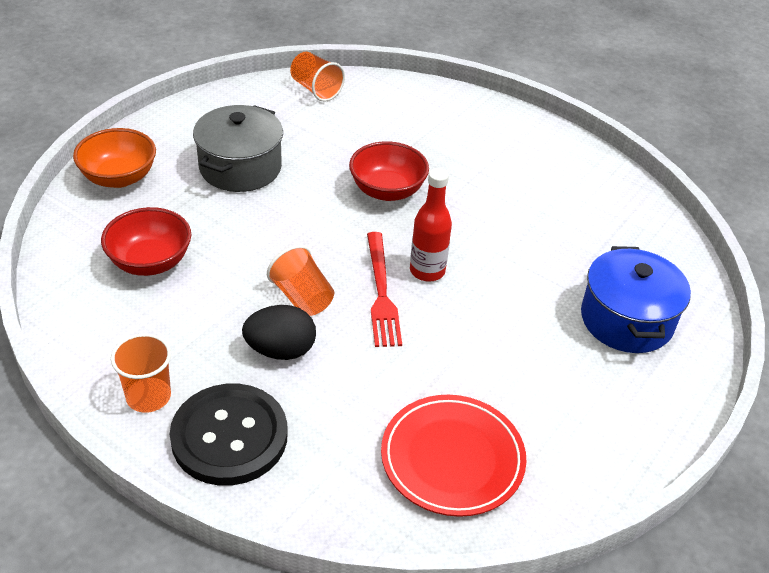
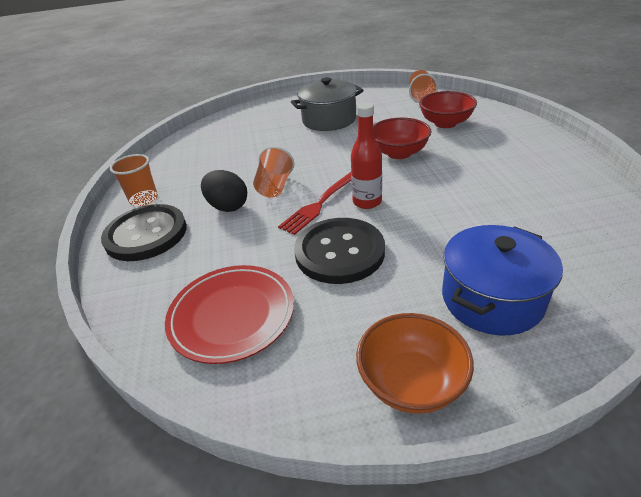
camera: 50 degrees right, 5 degrees down
orange bowl [73,128,156,188] -> orange bowl moved to [356,313,474,414]
red bowl [101,207,191,276] -> red bowl moved to [419,91,477,128]
none -> black button [294,218,385,284]

